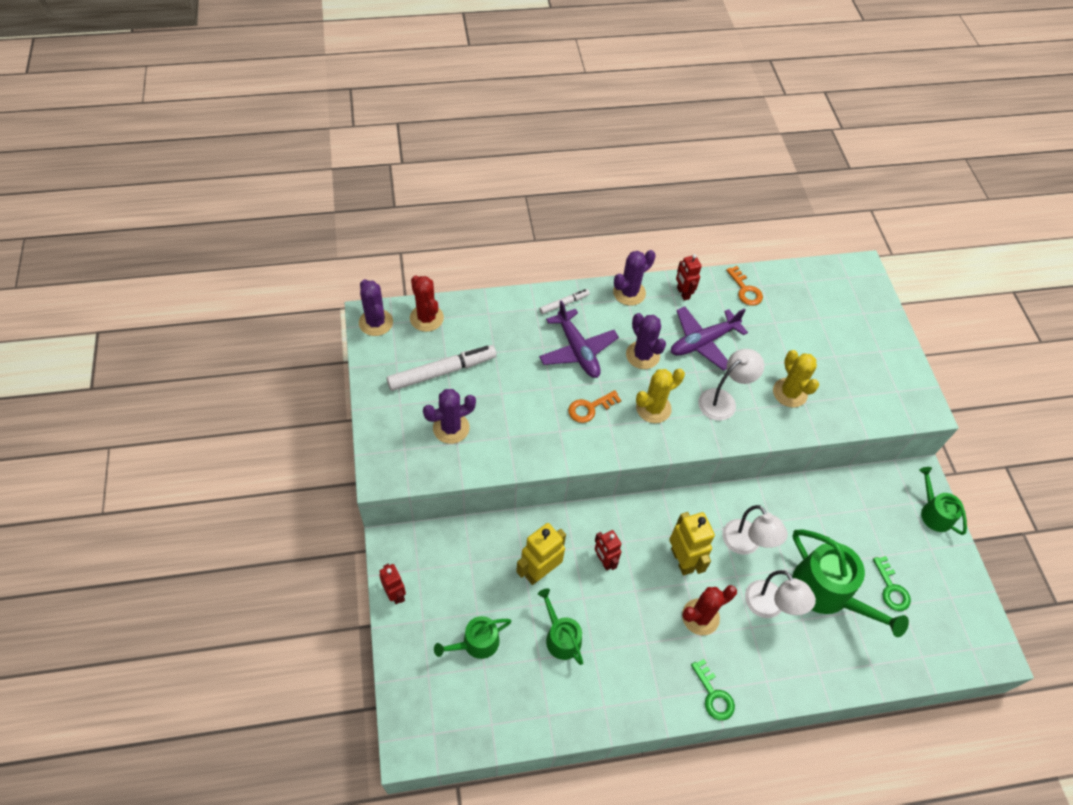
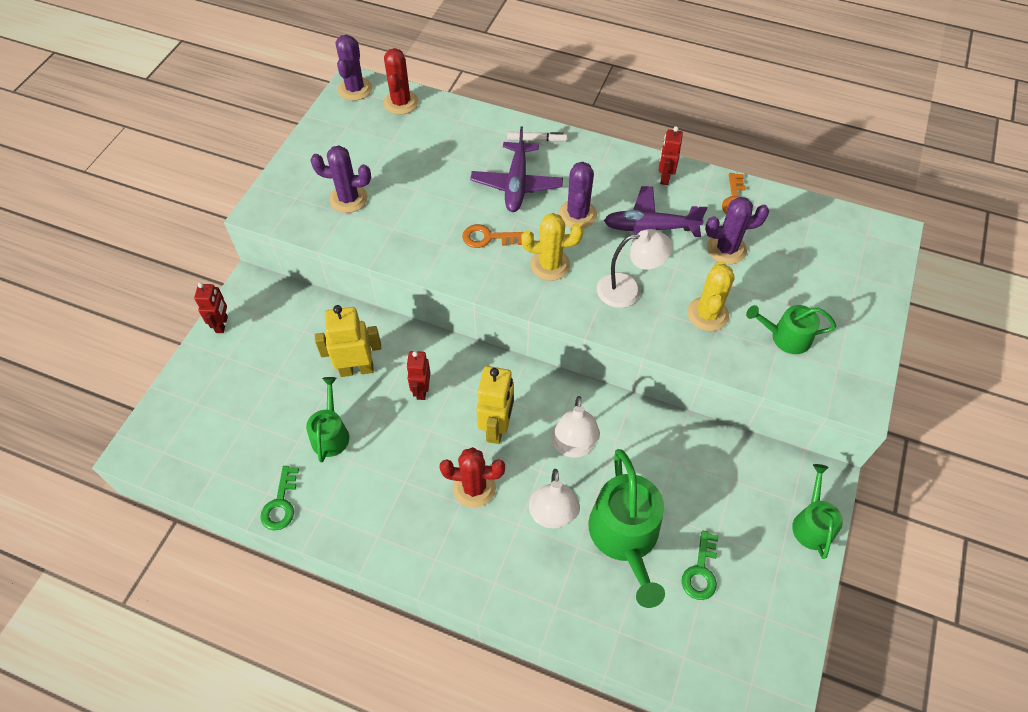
camera: 35 degrees right, 0 degrees up
white marker [387,345,497,391] -> none
green watering can [434,616,511,659] -> green watering can moved to [746,305,836,354]
purple cactus [613,250,656,306] -> purple cactus moved to [705,197,769,264]
green key [691,659,735,721] -> green key moved to [260,466,299,531]

